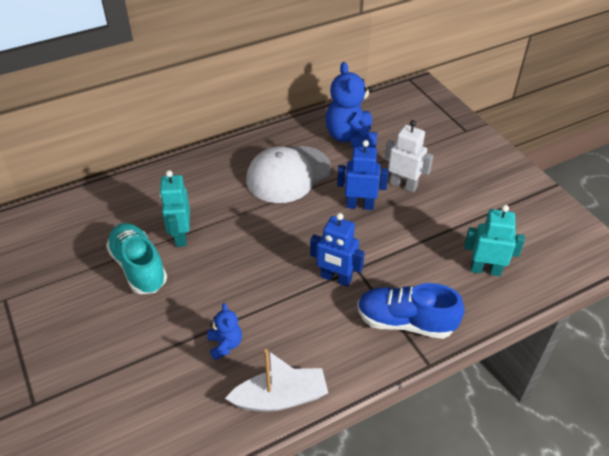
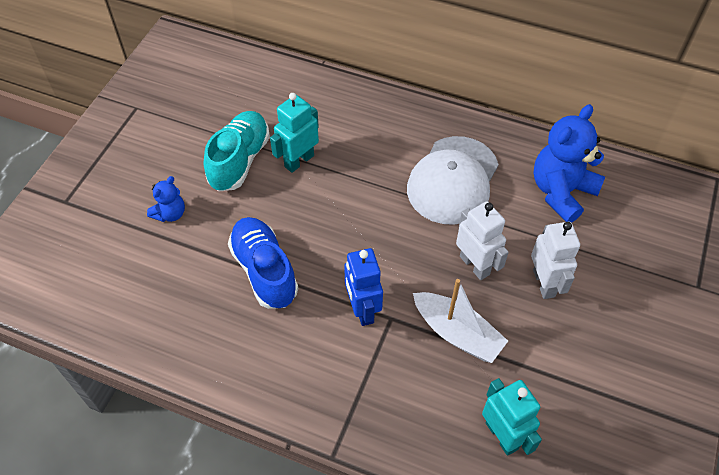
camera: 50 degrees right, 10 degrees up
blue teddy bear [207,303,242,360] -> blue teddy bear moved to [147,176,185,222]
white boat [225,349,328,412] -> white boat moved to [413,279,508,363]
white cap [246,146,331,203] -> white cap turned 75 degrees counterclockwise [407,136,499,225]
blue robot [337,140,389,210] -> white robot [456,202,509,280]
blue shoe [357,283,464,339] -> blue shoe moved to [228,217,298,309]

